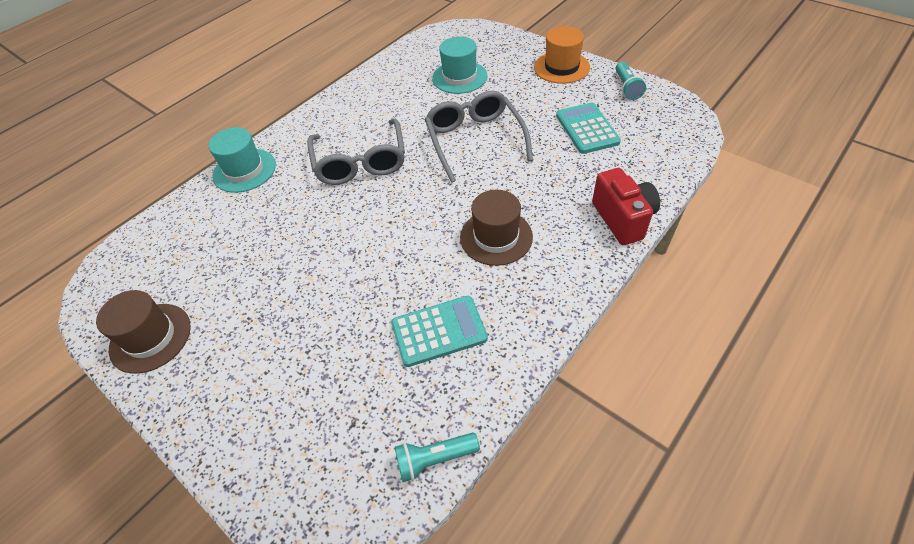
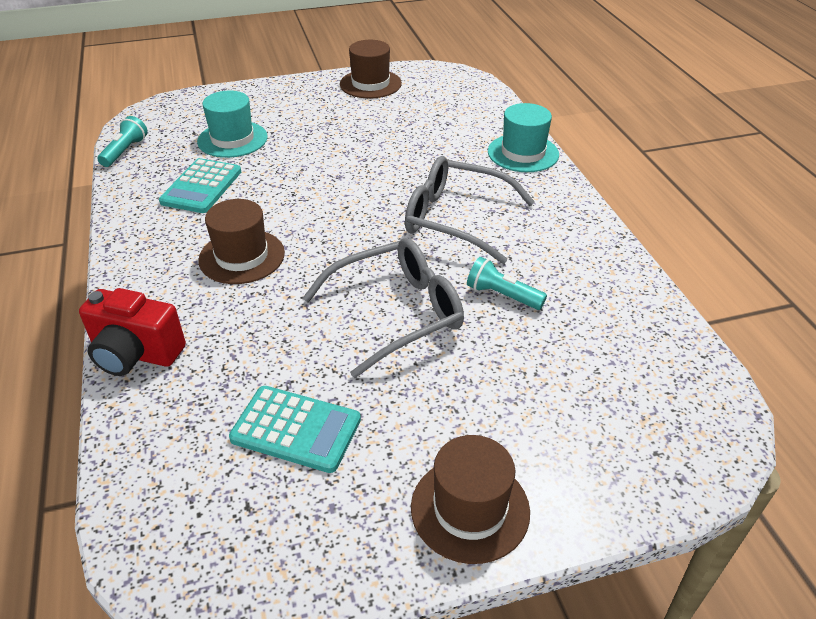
camera: 120 degrees right, 10 degrees down
grey glasses [425,91,533,183] -> grey glasses turned 45 degrees counterclockwise [302,238,464,378]
turquoise hat [432,36,487,94] -> turquoise hat moved to [197,90,268,158]
orange hat [534,26,590,84] -> brown hat [411,435,530,564]
turquoise flashlight [616,62,646,100] -> turquoise flashlight moved to [467,257,547,310]

